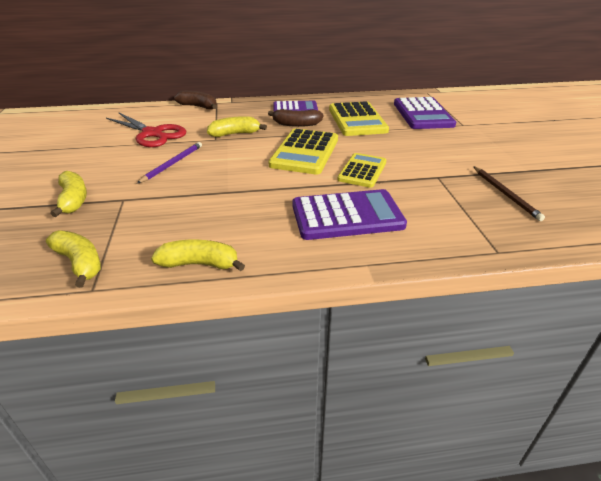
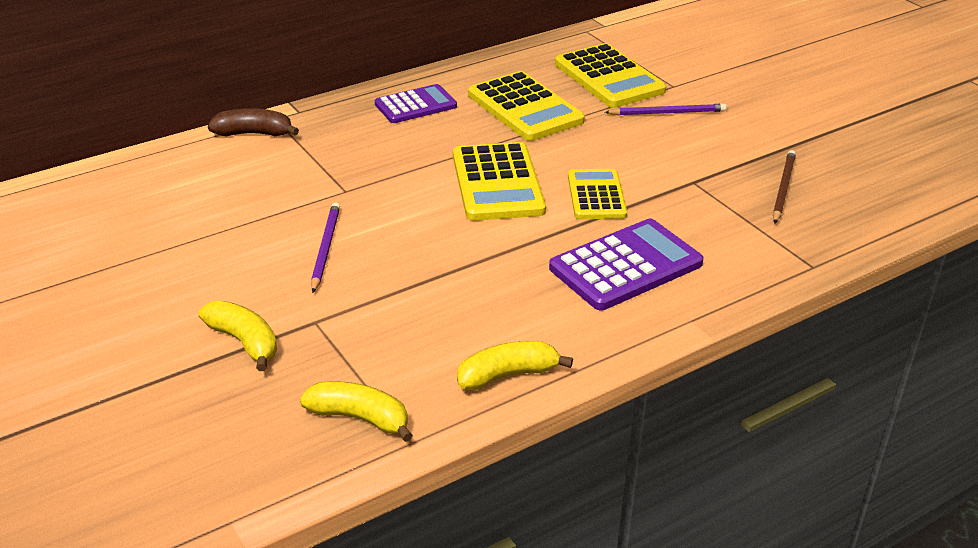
camera: 25 degrees left, 0 degrees up
red scissors [106,112,186,147] -> none
yellow banana [207,116,267,137] -> none
brown banana [268,109,323,127] -> none
purple calculator [394,97,456,129] -> yellow calculator [555,43,666,108]
brown pencil [473,166,545,221] -> brown pencil turned 120 degrees counterclockwise [773,150,796,223]
none -> purple pencil [605,104,727,115]

